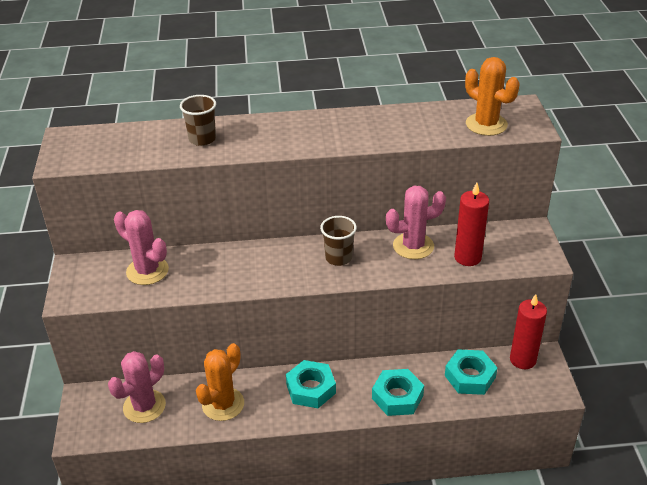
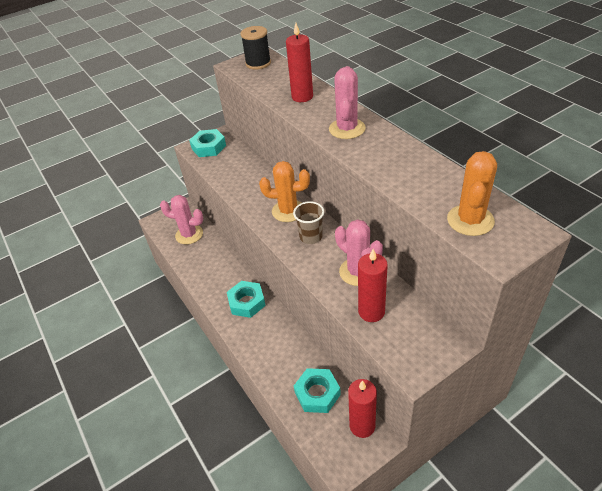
camera: 65 degrees right, 5 degrees up
pink cactus [114,210,169,285] -> pink cactus moved to [329,66,366,139]
brown cup [180,95,216,146] -> red candle [286,23,313,102]
orange cactus [196,343,244,421] -> orange cactus moved to [259,161,310,222]
turquoise nut [372,369,424,416] -> turquoise nut moved to [189,129,226,157]
none -> black spool [240,26,271,70]

